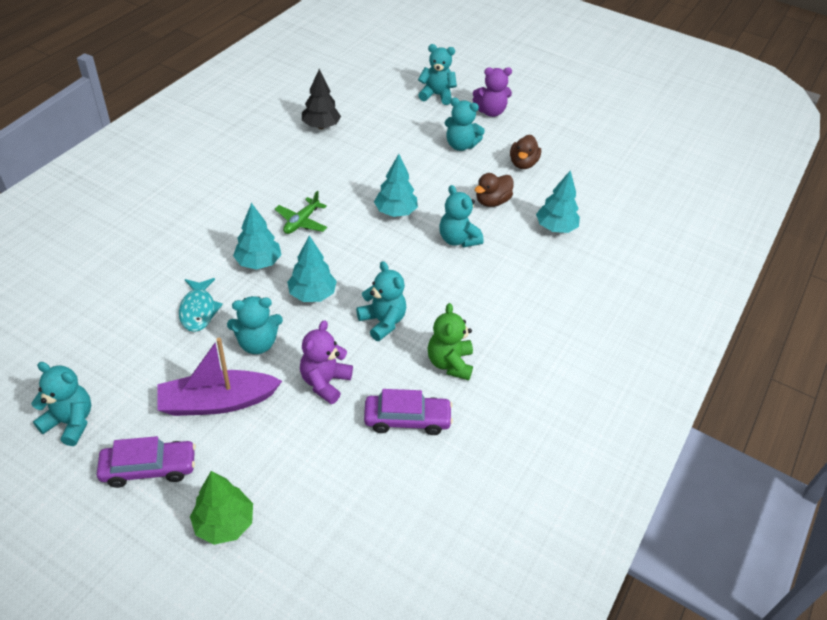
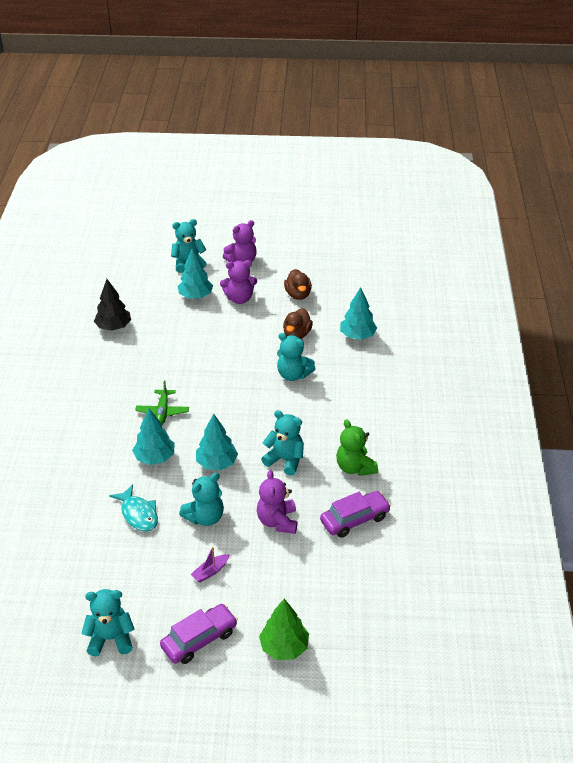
camera: 25 degrees left, 5 degrees down
purple boat [157,338,282,416] -> purple boat [191,547,230,582], size x0.43
turquoise tree [374,154,418,217] -> turquoise tree moved to [177,248,213,299]
turquoise teddy bear [445,98,485,151] -> purple teddy bear [220,260,257,304]

